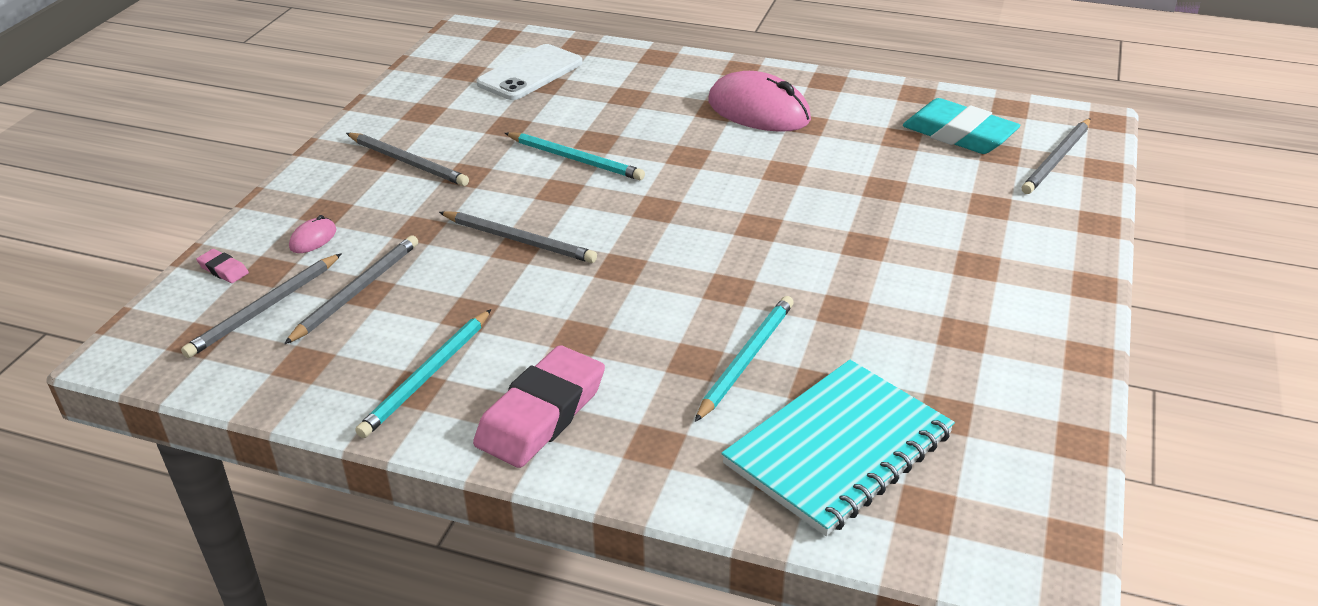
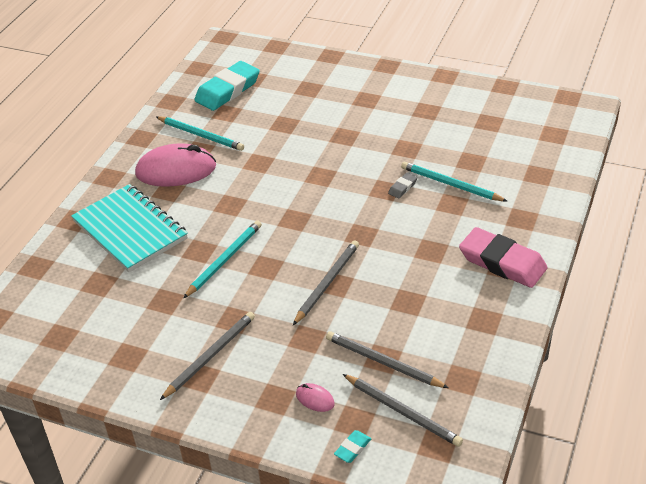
camera: 85 degrees left, 5 degrees up
pink eraser [196,249,249,283] -> turquoise eraser [334,430,371,463]
turquoise pencil [355,309,491,438] -> turquoise pencil moved to [156,116,244,151]
white phone [476,44,583,100] -> none
pink mouse [708,71,811,132] -> pink mouse turned 45 degrees clockwise [135,143,216,187]
turquoise notebook [721,360,955,536] -> turquoise notebook moved to [71,184,188,272]
grey pencil [1022,119,1090,194] -> none
none -> grey eraser [388,173,417,198]

